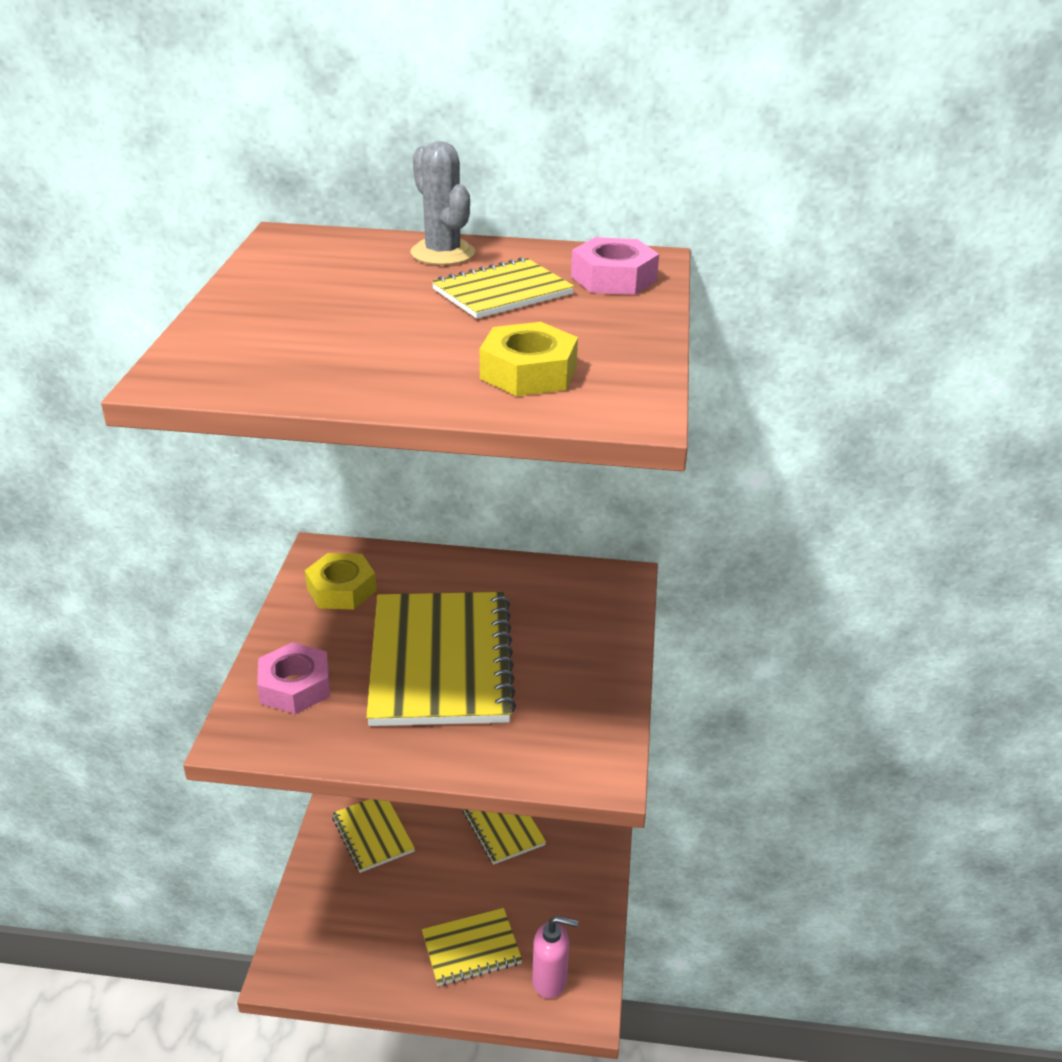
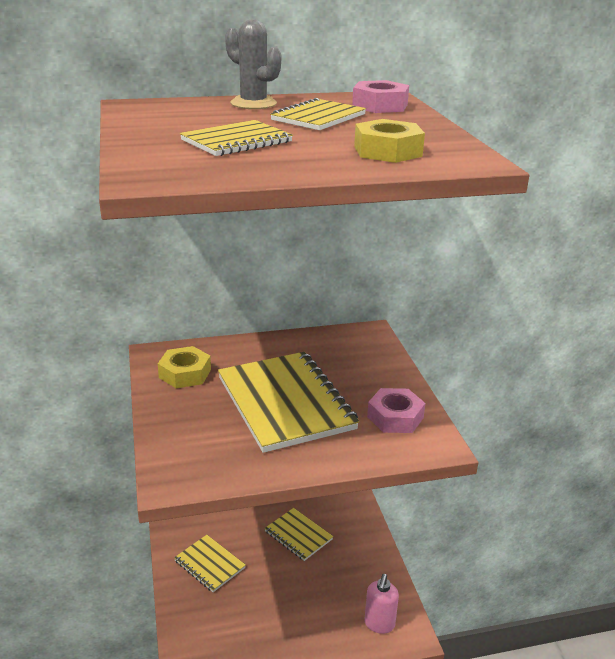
camera: 20 degrees left, 5 degrees down
pink nut [257,642,330,714] -> pink nut moved to [367,388,425,433]
yellow notebook [422,908,522,986] -> yellow notebook moved to [180,120,293,156]
pink soap dispenser [532,916,578,999] -> pink soap dispenser turned 120 degrees clockwise [364,574,399,634]

